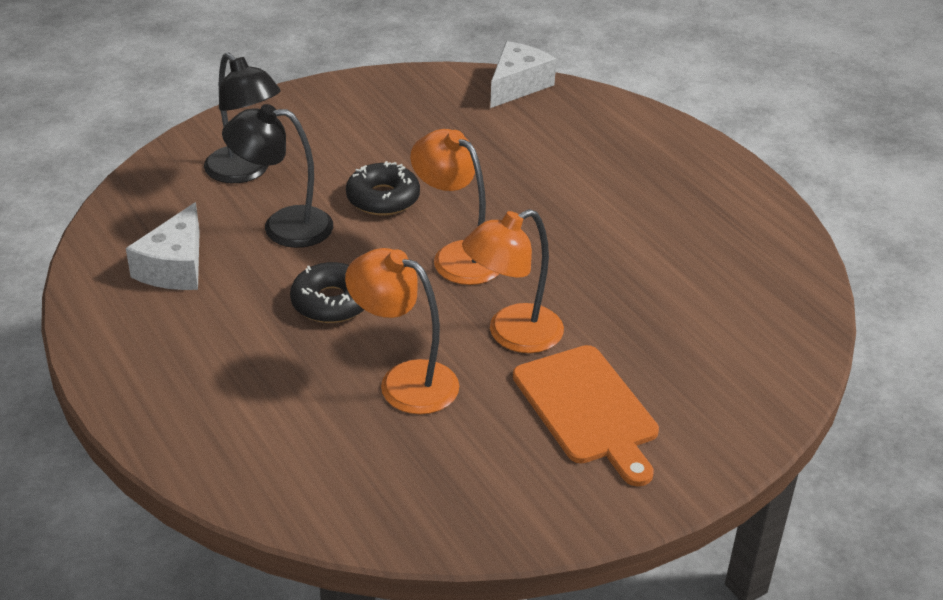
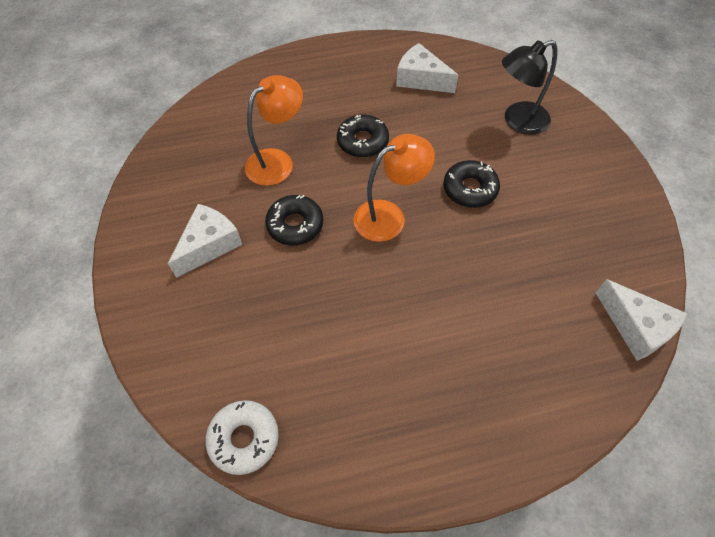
camera: 110 degrees right, 20 degrees up
black lamp [222,104,333,248] -> none
orange lamp [462,209,564,353] -> black donut [265,195,323,245]
orange cutting board [513,345,659,487] -> white cheese [168,204,243,278]
none -> white donut [206,400,279,475]

